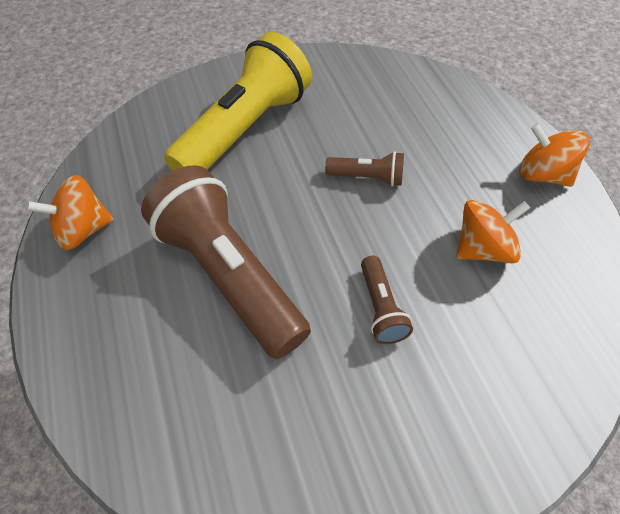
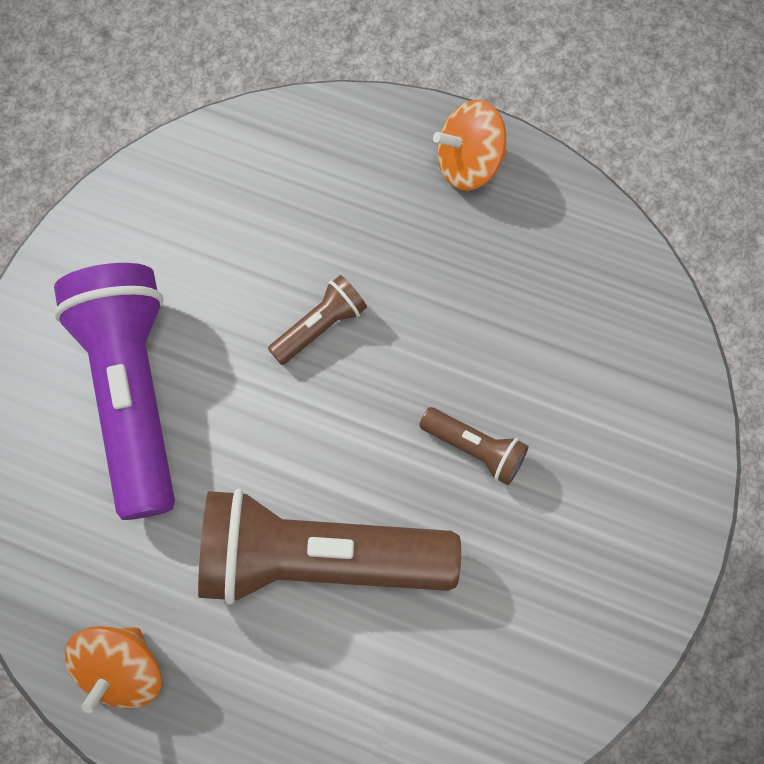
camera: 50 degrees left, 15 degrees up
yellow flashlight [164,32,312,171] -> purple flashlight [54,263,175,520]
orange spinning top [456,200,530,263] -> none

